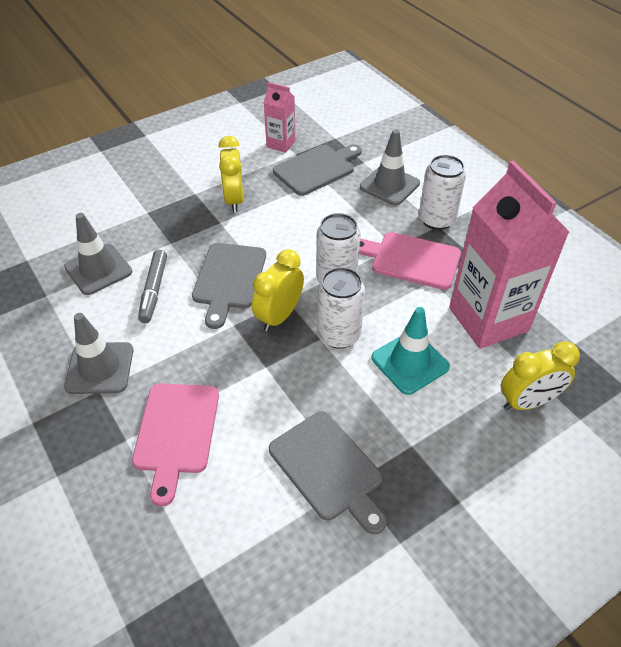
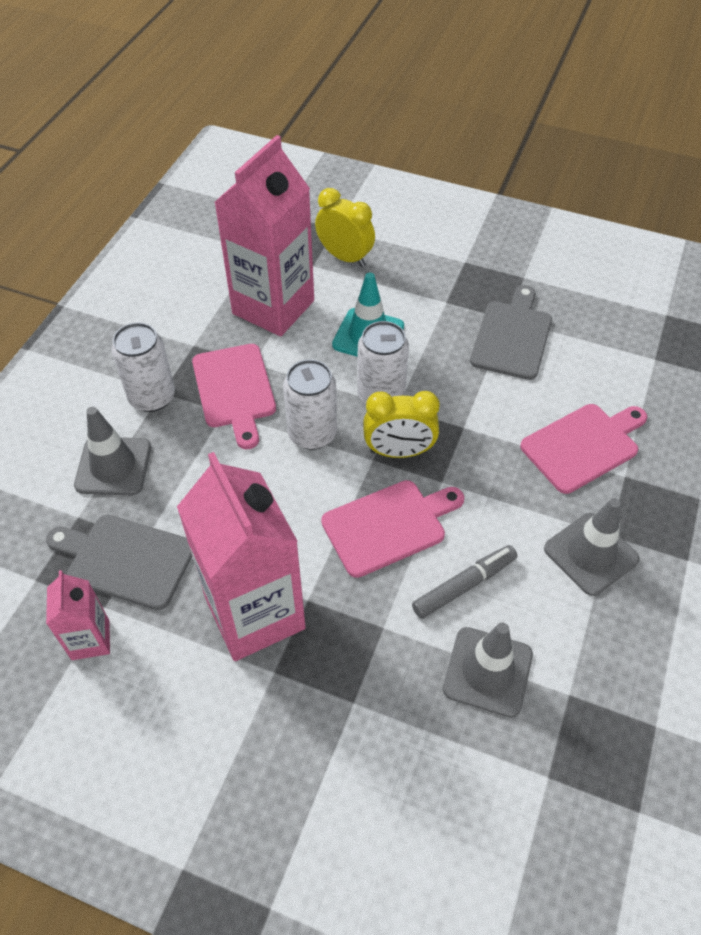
camera: 125 degrees left, 5 degrees up
grey cutting board [192,243,266,329] -> pink cutting board [321,480,464,578]
yellow clock [219,136,243,212] -> pink carton [177,452,306,661]

